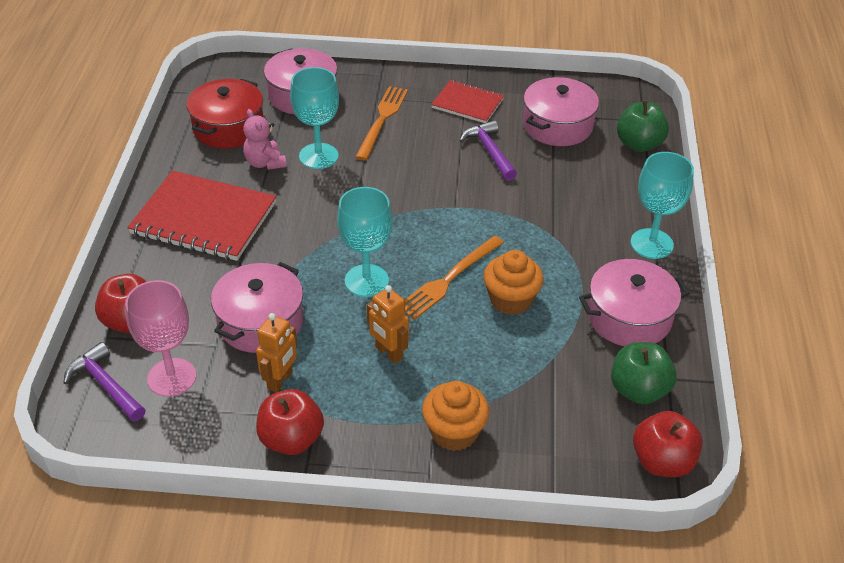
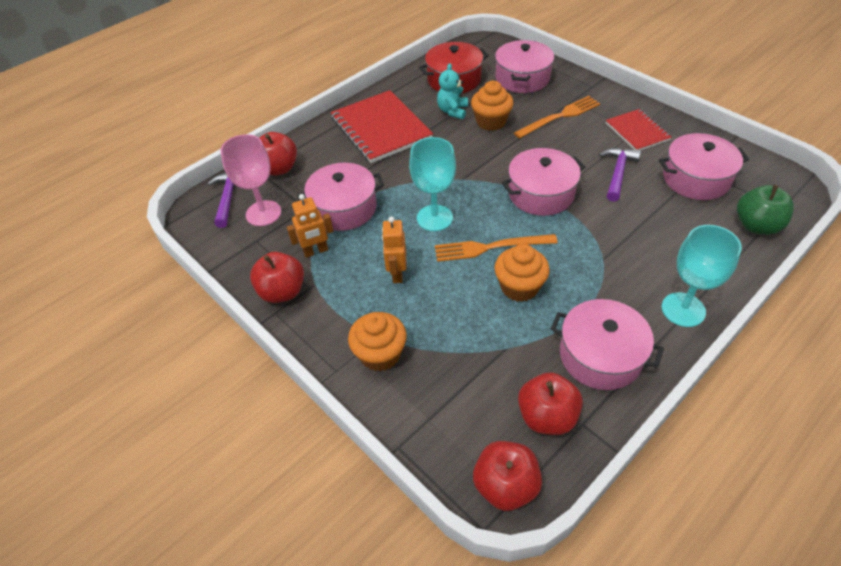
camera: 45 degrees right, 5 degrees up
pink teddy bear [243,109,287,170] -> turquoise teddy bear [437,63,468,119]
turquoise goblet [290,67,339,169] -> orange cupcake [471,81,513,131]
green apple [611,342,677,404] -> red apple [518,372,583,435]
none -> pink pot [502,148,585,216]

